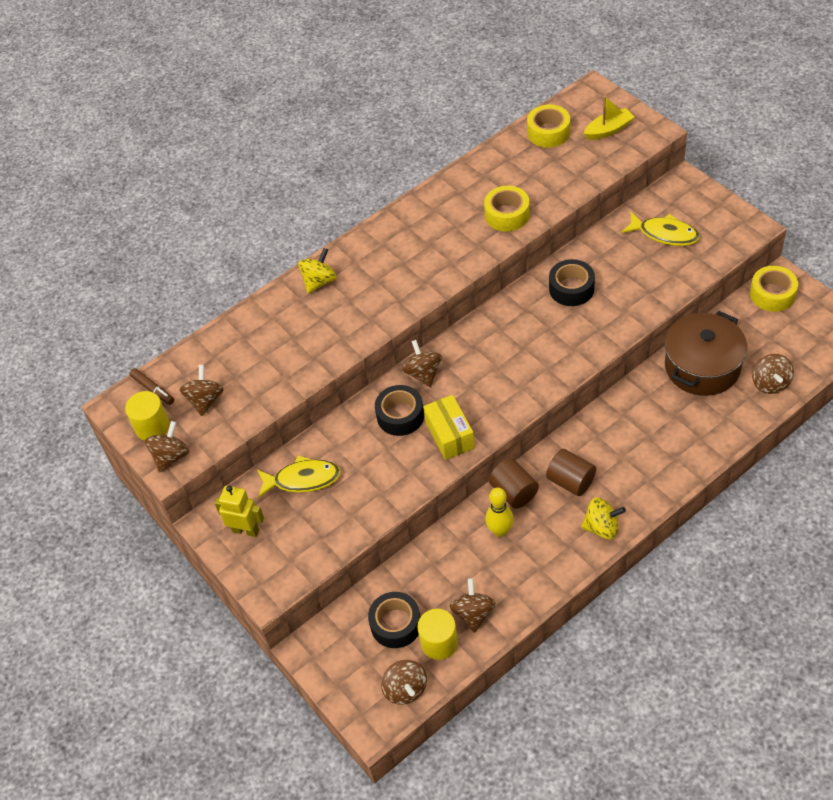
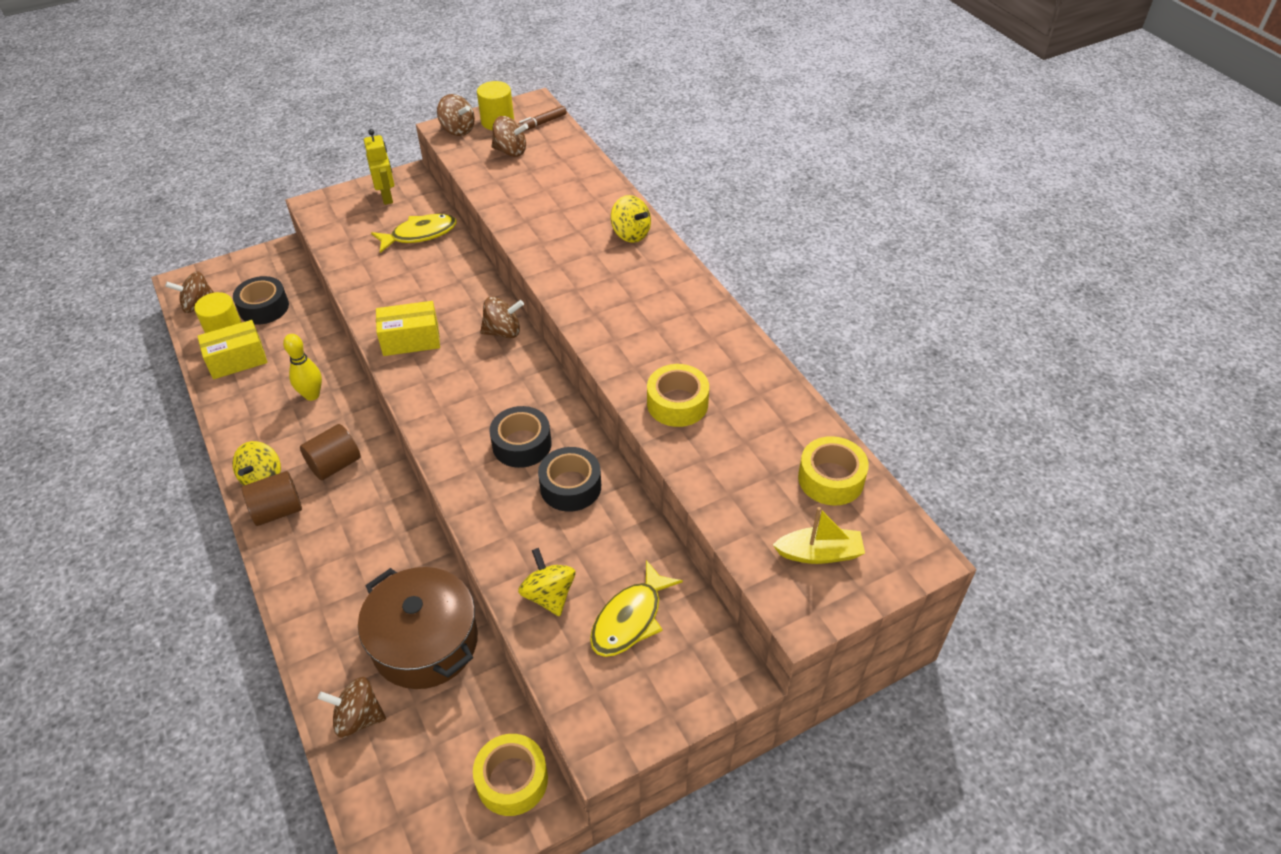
camera: 95 degrees right, 5 degrees down
yellow robot [214,486,264,537] -> yellow robot turned 45 degrees counterclockwise [364,129,394,205]
yellow fish [257,455,341,498] -> yellow fish turned 120 degrees counterclockwise [371,214,456,253]
black tape [375,385,424,436] -> black tape moved to [489,406,551,468]
brown spinning top [450,578,495,633] -> yellow box [197,320,268,379]
brown cylinder [489,458,539,509] -> brown cylinder moved to [242,471,302,526]
yellow boat [584,96,635,140] -> yellow boat turned 75 degrees counterclockwise [773,507,865,564]
none -> yellow spinning top [518,548,575,616]

